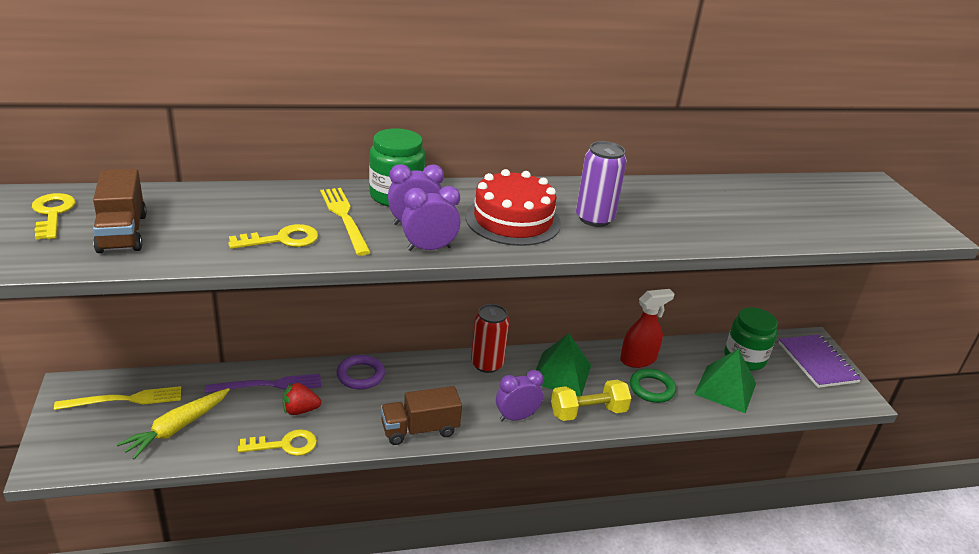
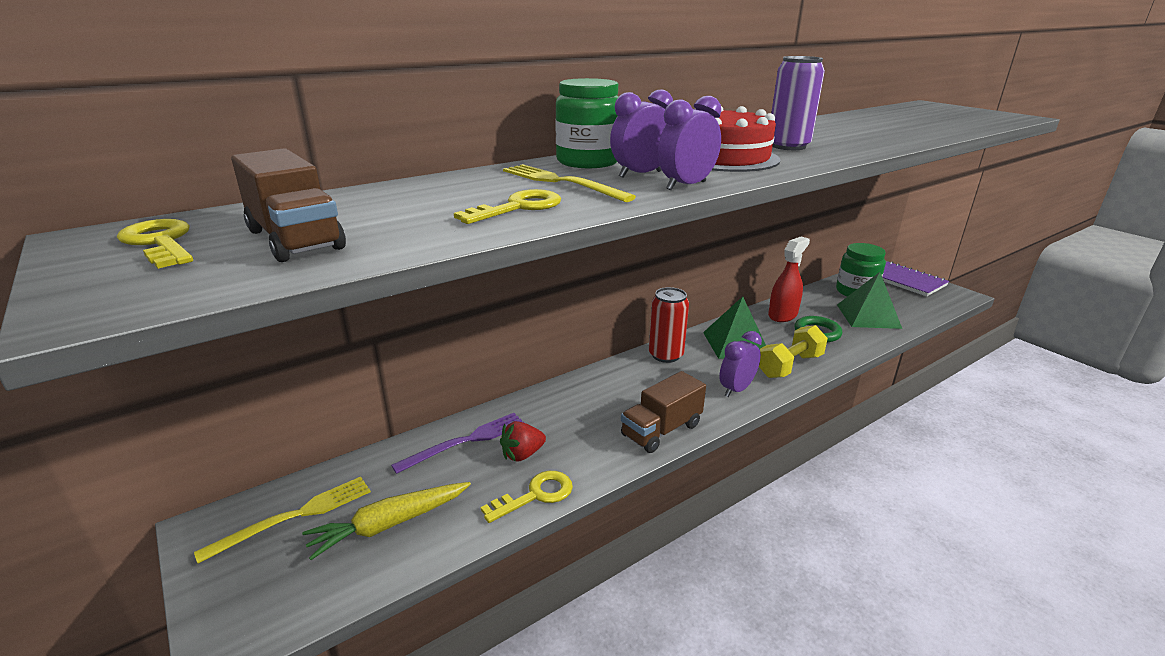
camera: 20 degrees left, 5 degrees down
yellow carrot [117,388,230,459] -> yellow carrot turned 45 degrees clockwise [302,482,471,560]
purple ring [337,355,385,389] -> none

